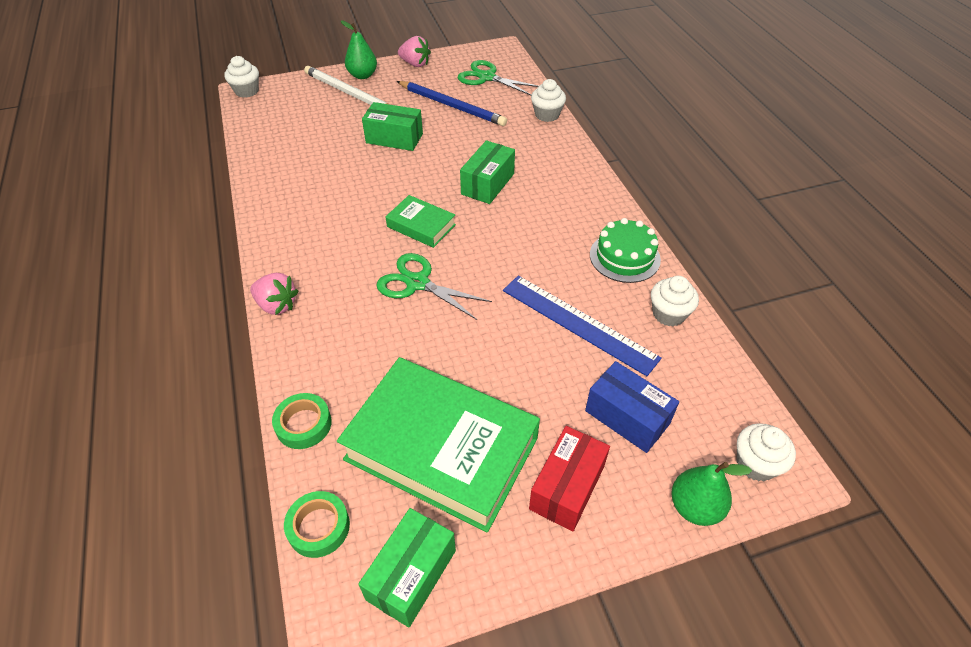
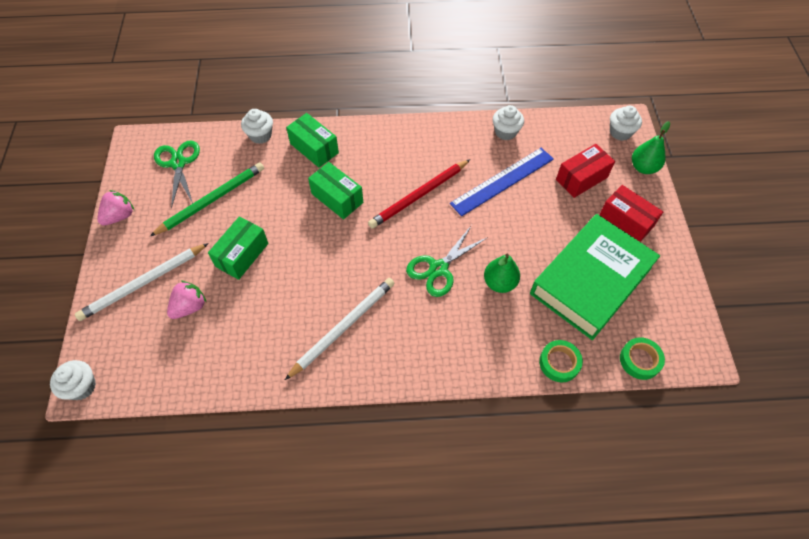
camera: 75 degrees left, 10 degrees up
pink strawberry [250,273,298,315] -> pink strawberry moved to [167,281,207,319]
green pear [341,21,377,79] -> green pear moved to [484,254,520,293]
green box [358,508,456,627] -> green box moved to [286,113,339,168]
green book [386,195,456,248] -> none
blue pencil [396,81,507,126] -> green pencil [150,163,264,236]
green scissors [458,60,538,95] -> green scissors turned 120 degrees clockwise [154,140,200,209]
blue box [585,361,679,453] -> red box [556,144,615,198]
green cake [590,218,661,283] -> none
none -> white pencil [285,278,395,380]
none -> red pencil [368,159,470,229]

